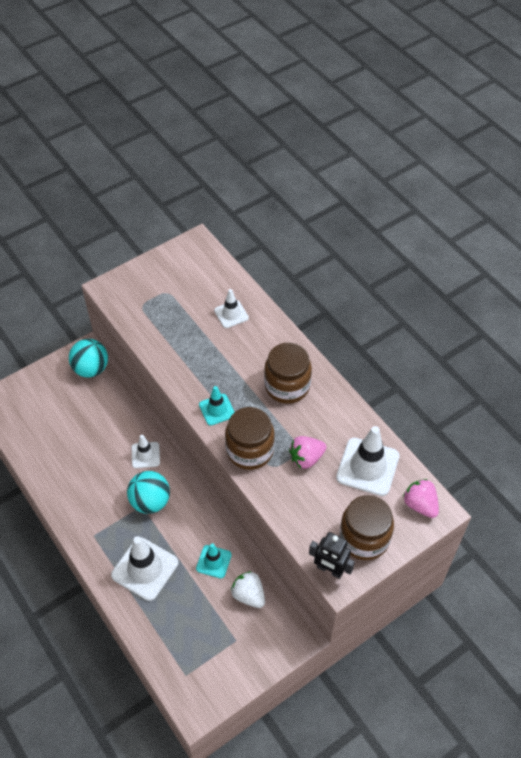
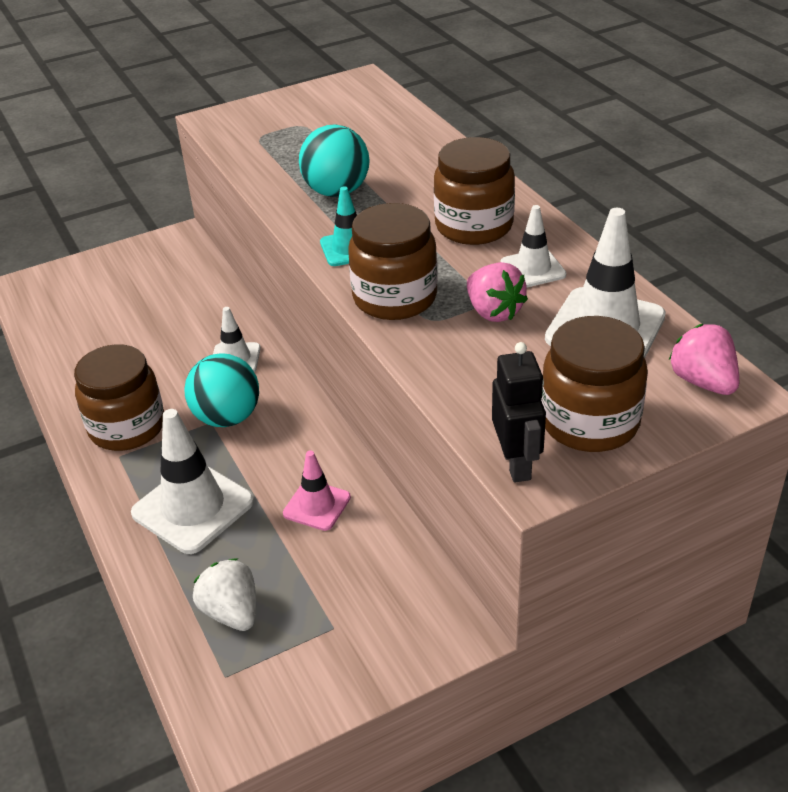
camera: 10 degrees right, 15 degrees down
turquoise ball [69,339,108,377] -> turquoise ball moved to [299,125,370,197]
turquoise traffic cone [196,543,232,578] -> pink traffic cone [283,450,351,531]
white traffic cone [214,289,249,328] -> white traffic cone moved to [501,205,566,287]
white strawberry [231,571,265,608] -> white strawberry moved to [193,558,256,631]
pink strawberry [289,436,327,469] -> pink strawberry turned 105 degrees counterclockwise [467,262,528,322]
black robot [309,532,355,579] -> black robot turned 135 degrees counterclockwise [492,342,546,482]
none -> brown jar [74,344,164,451]

